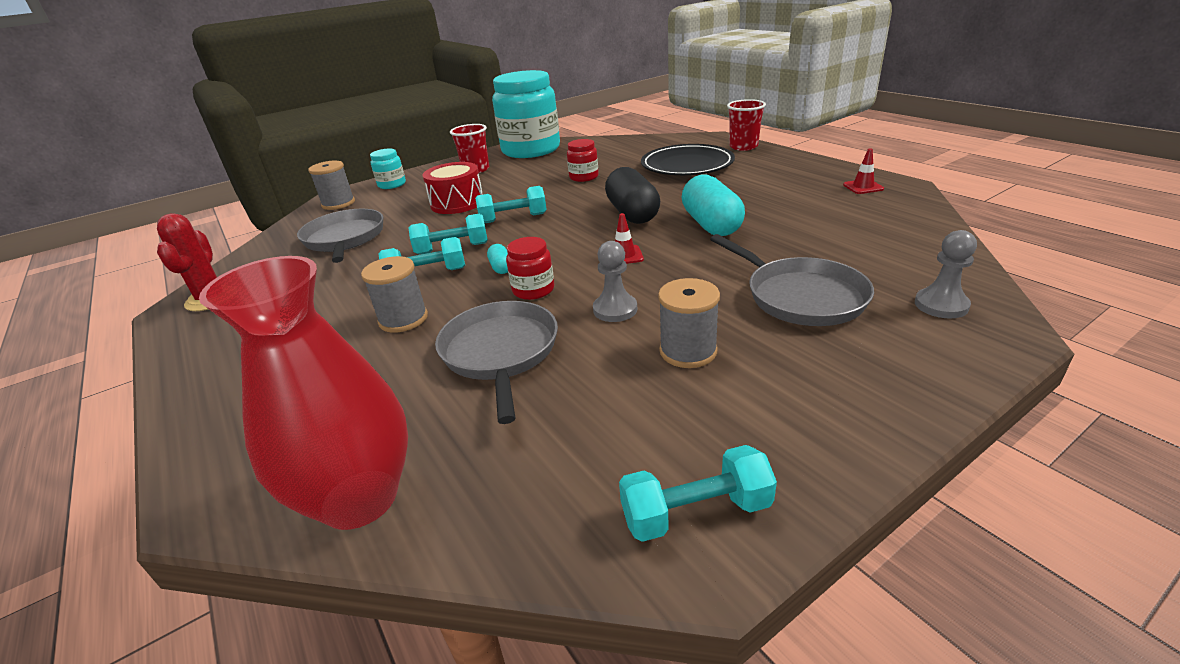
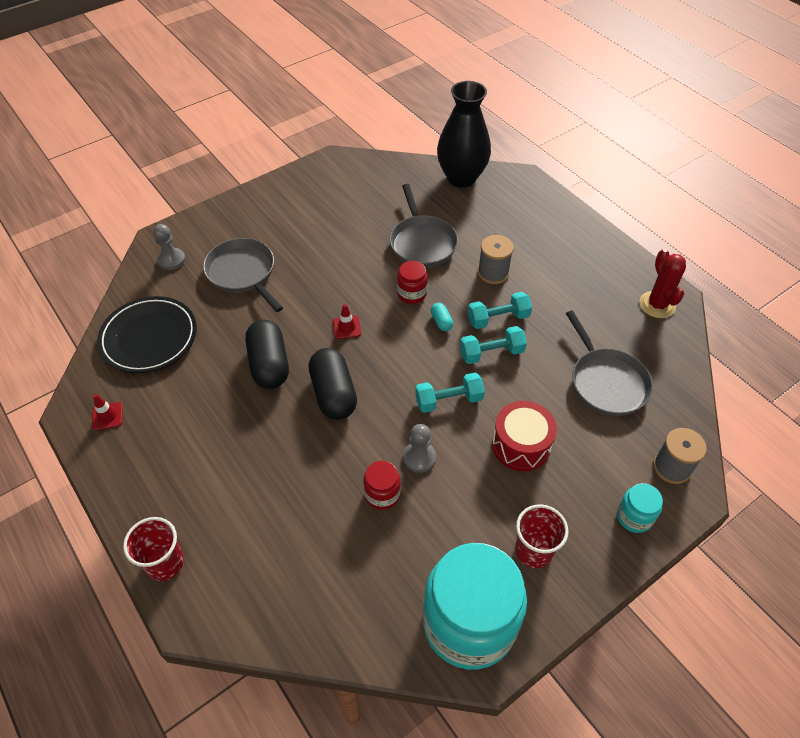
camera: 175 degrees right, 20 degrees up
red vase [199,256,408,530] -> black vase [437,81,491,187]
grey pawn [593,241,637,322] -> grey pawn moved to [403,424,436,473]
turquoise dumbbell [619,445,777,542] -> none
black plate [641,144,735,175] -> black plate moved to [97,296,197,373]
grey spool [658,278,720,368] -> none
turquoise capsule [682,175,745,236] -> black capsule [245,320,289,389]

